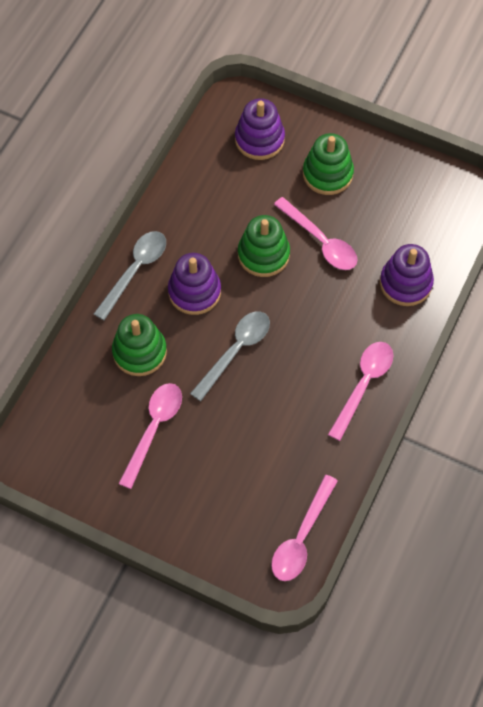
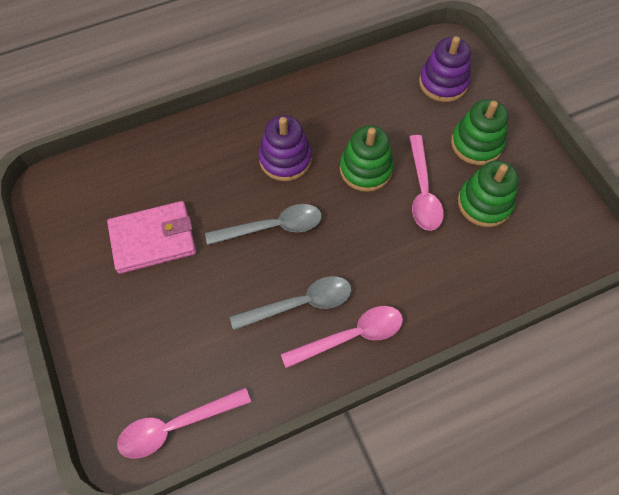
camera: 40 degrees right, 0 degrees up
grey spoon [94,231,166,320] -> grey spoon moved to [230,276,352,330]
green stacking toy [112,314,167,376] -> green stacking toy moved to [458,160,519,227]
pink spoon [118,383,182,489] -> pink wallet [107,201,196,274]
purple stacking toy [380,244,434,306] -> none

